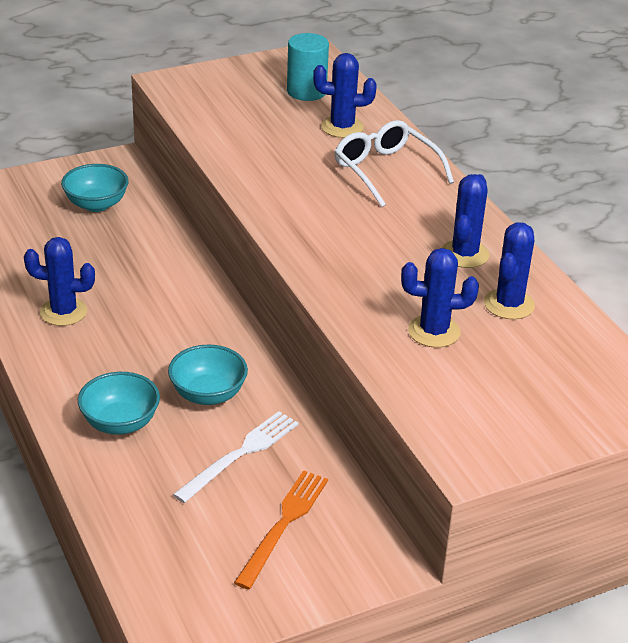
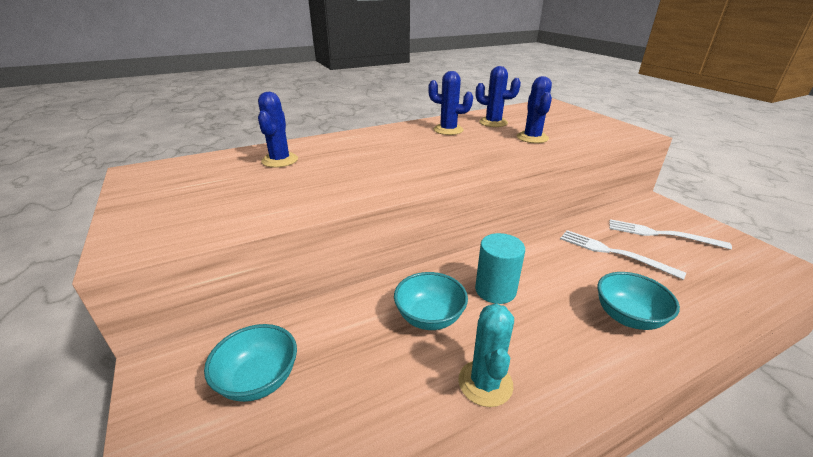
camera: 90 degrees left, 5 degrees down
blue cactus [24,237,95,326] -> turquoise cactus [458,303,514,407]
turquoise bowl [168,345,248,405] -> turquoise bowl moved to [394,272,468,330]
orange fork [234,470,328,590] -> white fork [609,219,732,249]
turquoise cylinder [287,33,329,101] -> turquoise cylinder moved to [475,233,525,304]
white glasses [334,120,454,207] -> none

